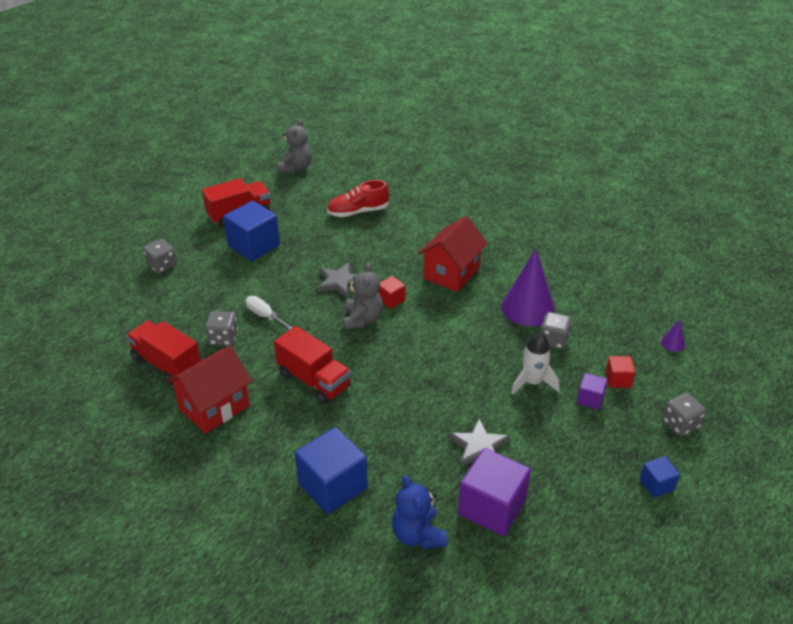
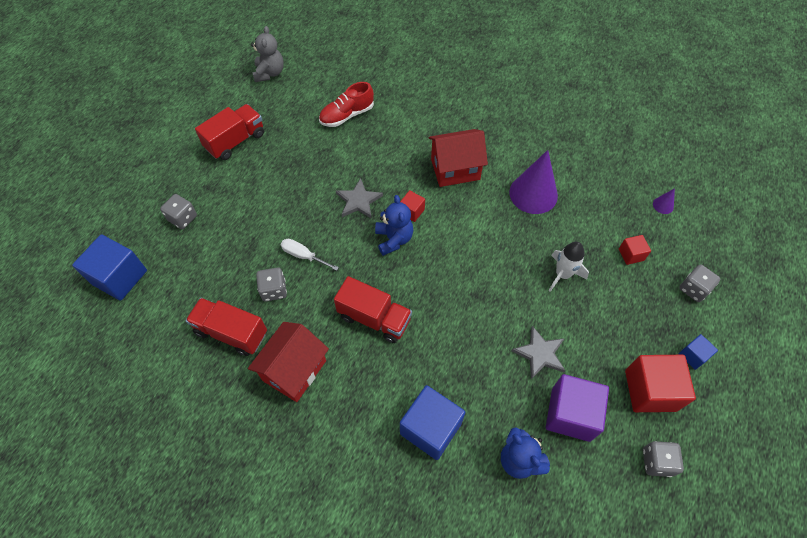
camera: 15 degrees left, 20 degrees up
blue cube [223,201,280,261] -> blue cube moved to [72,234,147,301]
grey teddy bear [343,263,383,330] -> blue teddy bear [375,195,413,256]
red house [418,216,487,292] -> red house turned 60 degrees clockwise [429,129,488,187]
grey dice [541,312,572,349] -> grey dice moved to [643,441,684,477]
purple cube [577,373,608,410] -> none
none -> red cube [625,355,696,412]

